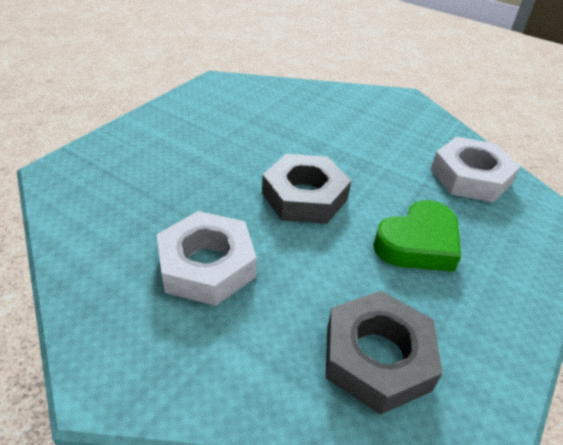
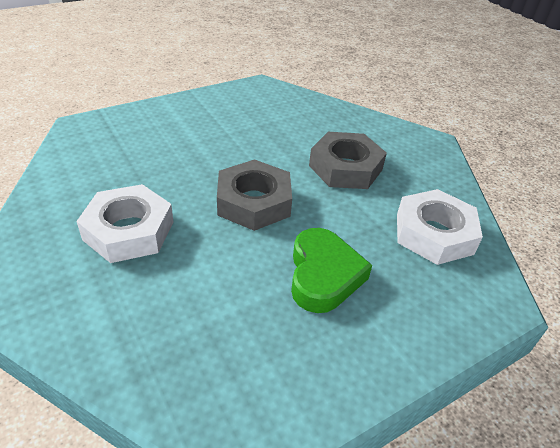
camera: 25 degrees right, 0 degrees up
grey nut [326,291,443,415] -> grey nut moved to [309,132,387,189]
green heart [373,200,461,272] -> green heart turned 75 degrees counterclockwise [291,228,372,313]

